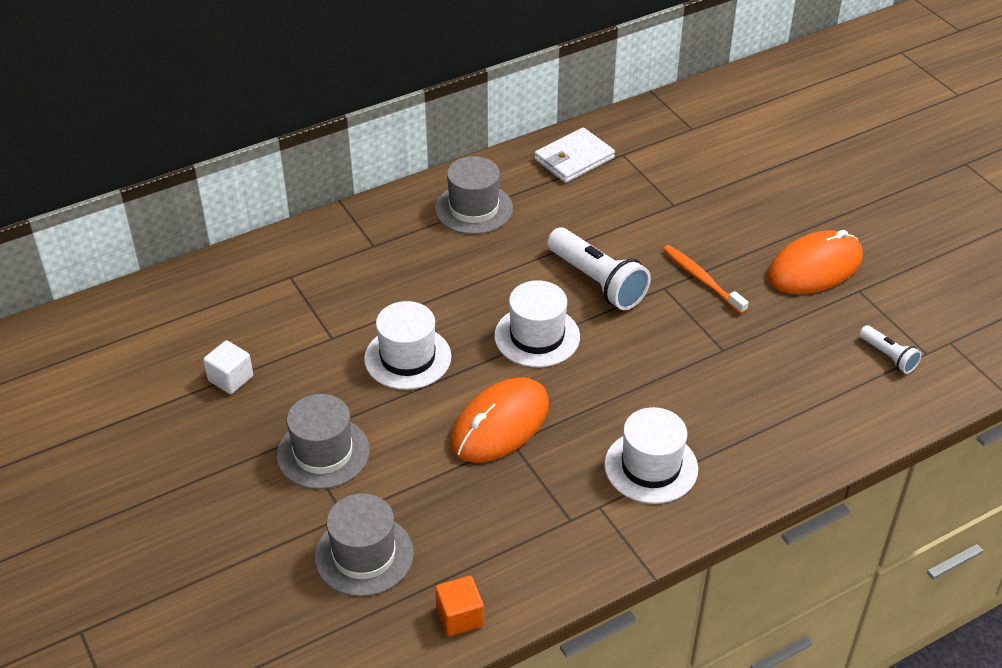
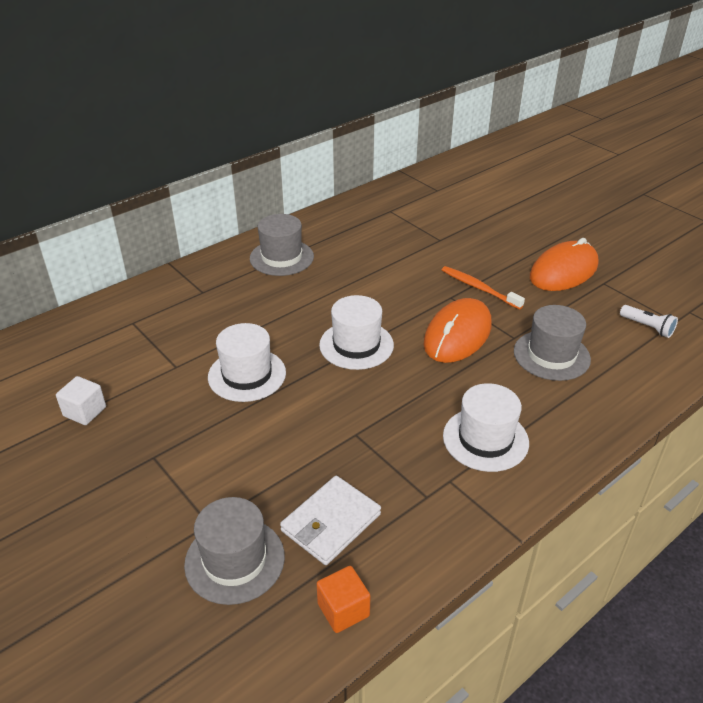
camera: 10 degrees left, 5 degrees down
grey hat [277,394,370,489] -> grey hat moved to [514,305,591,381]
orange mouse [451,377,549,463] -> orange mouse moved to [424,298,492,363]
white wallet [534,127,615,183] -> white wallet moved to [280,476,381,565]
white flashlight [547,227,651,310] -> none

